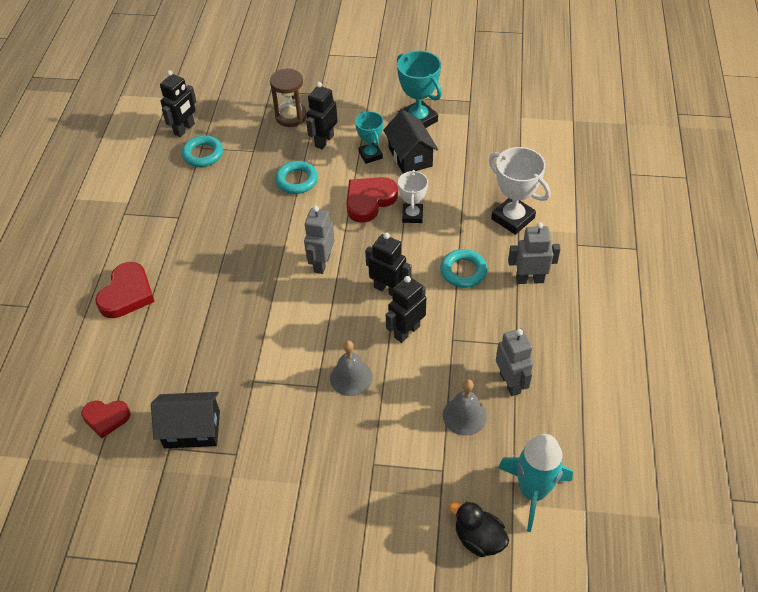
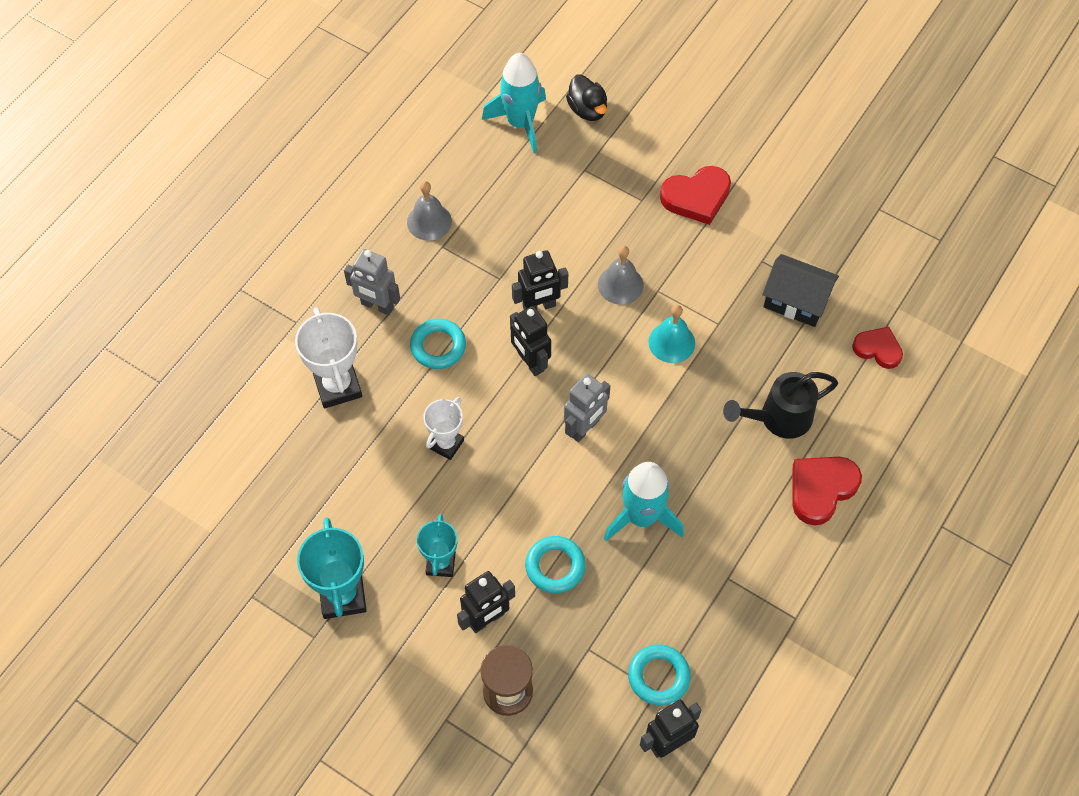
camera: 155 degrees left, 10 degrees up
red heart [347,177,398,223] -> red heart moved to [660,166,731,225]
black house [383,110,438,174] -> none
grey bell [443,379,487,436] -> grey bell moved to [407,181,452,241]
grey robot [496,328,533,396] -> none
none -> turquoise rocket [604,462,684,541]
none -> turquoise bell [649,305,695,363]
none -> black watering can [723,372,838,439]

